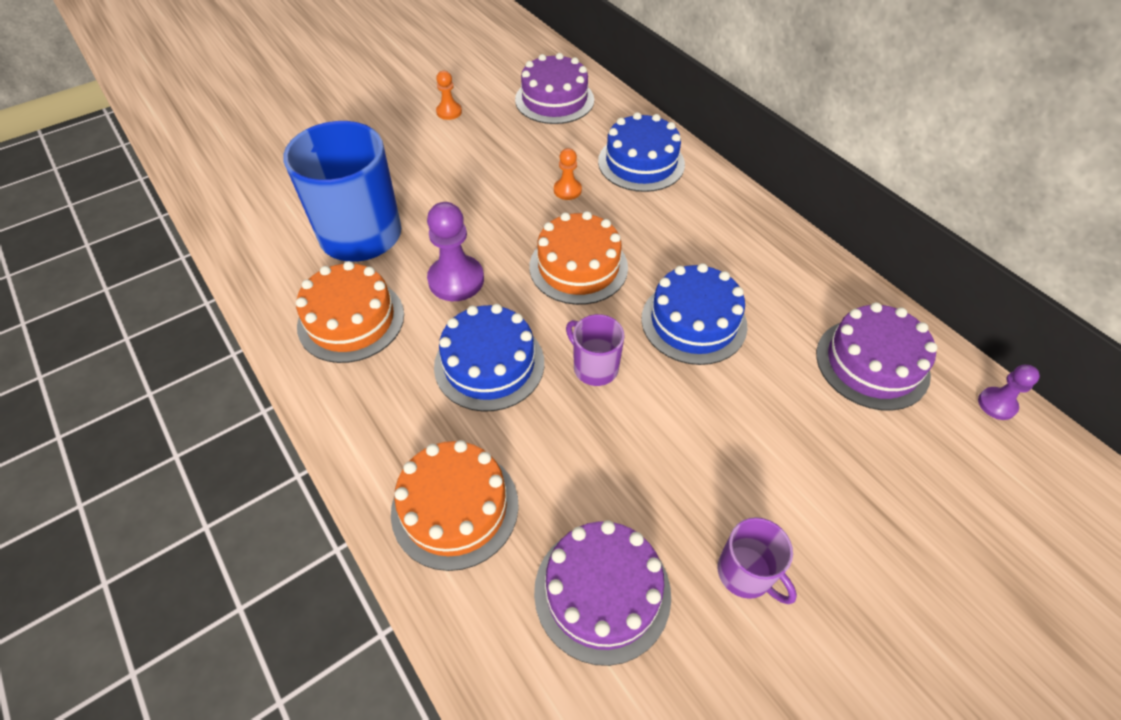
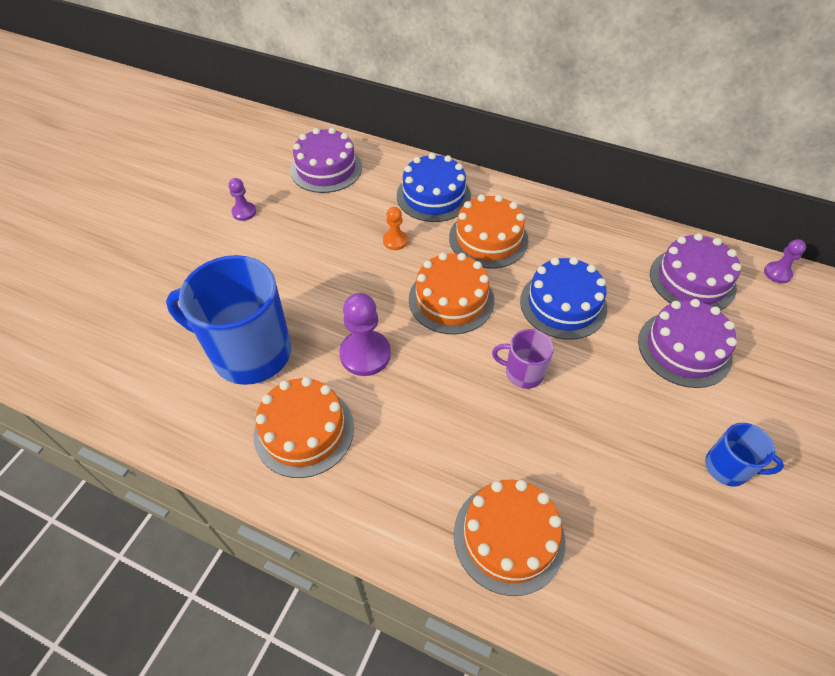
camera: 30 degrees left, 0 degrees up
blue cake [434,304,544,412] -> none
orange pawn [436,71,462,120] -> purple pawn [228,178,256,221]
purple cake [534,520,671,666] -> purple cake moved to [638,299,737,388]
purple mug [718,517,797,604] -> blue mug [705,423,784,487]
none -> orange cake [449,195,528,269]

